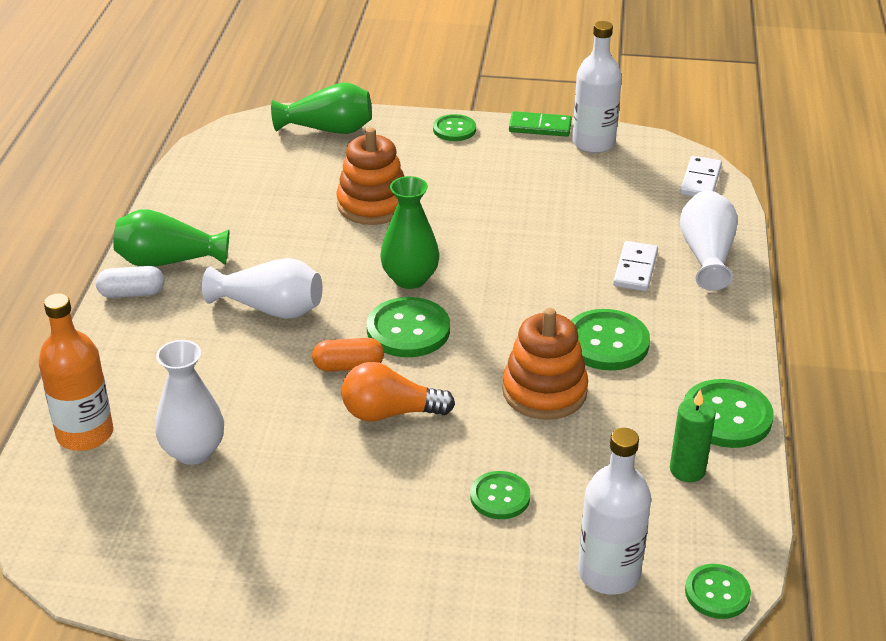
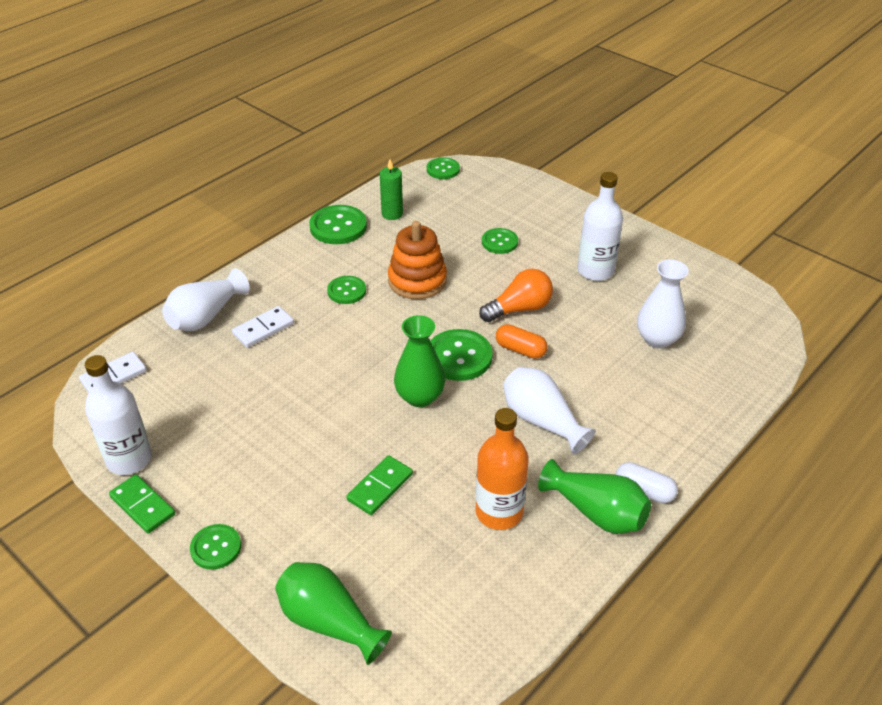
camera: 145 degrees left, 5 degrees up
orange bottle [39,293,113,451] -> orange bottle moved to [475,408,529,530]
orange stacking toy [336,127,404,225] -> green domino [346,455,413,515]
orange light bulb [342,362,455,422] -> orange light bulb turned 60 degrees counterclockwise [479,269,553,322]
green button [571,309,650,371] -> green button [327,276,366,304], size x0.63
white bottle [578,428,651,595] -> white bottle moved to [577,172,623,281]

